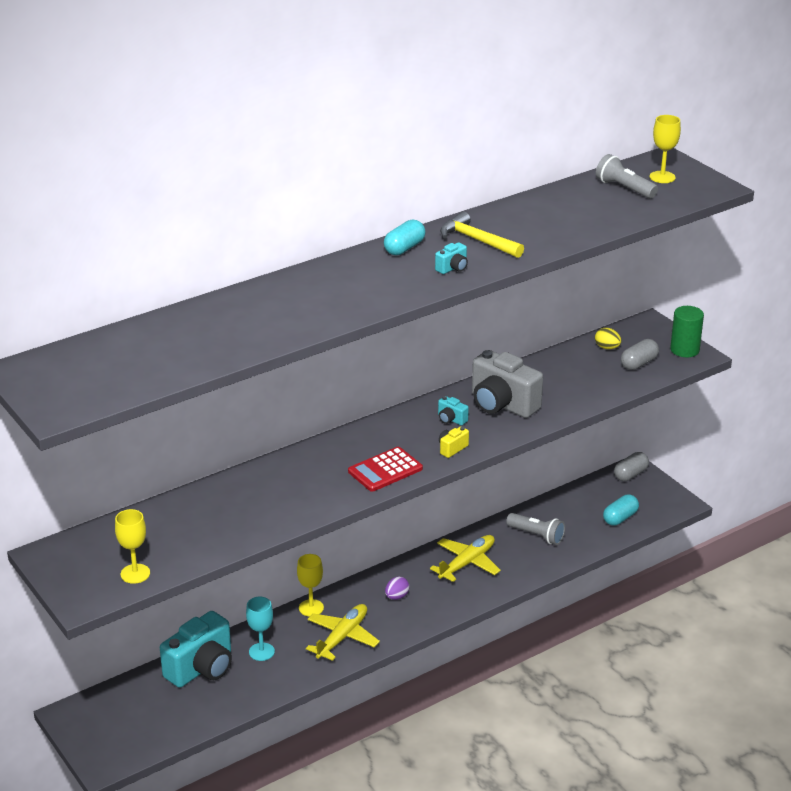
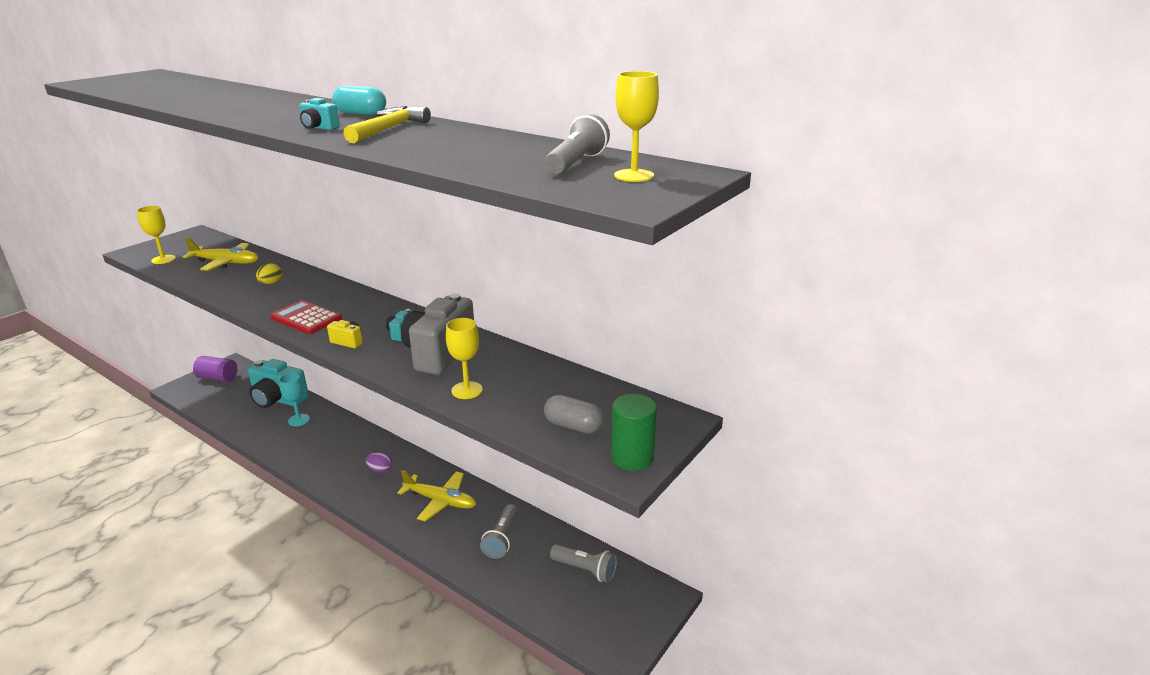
camera: 70 degrees right, 5 degrees down
yellow goblet [297,554,324,617] -> yellow goblet moved to [446,318,483,399]
yellow plane [306,604,380,661] -> yellow plane moved to [182,238,258,271]
yellow egg [595,328,621,349] -> yellow egg moved to [256,263,282,284]
turquoise capsule [603,494,639,526] -> none
grey capsule [614,452,649,481] -> none
none -> purple cylinder [193,356,237,382]
none -> grey flashlight [550,544,617,583]

